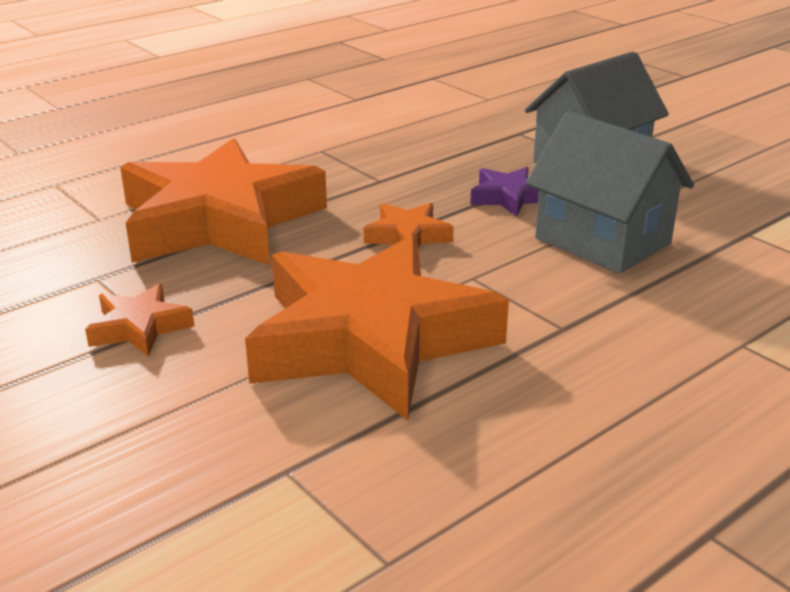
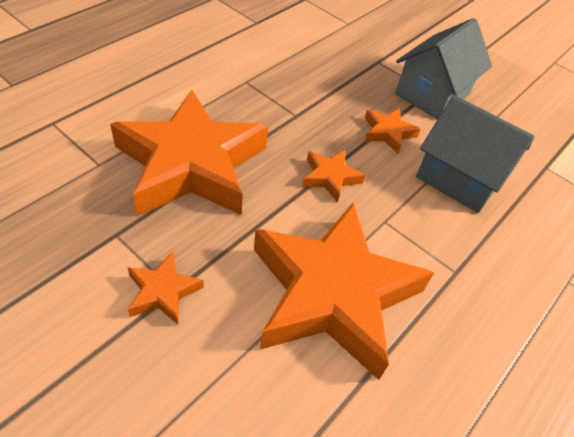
camera: 15 degrees left, 20 degrees up
purple star [470,167,539,217] -> orange star [364,108,421,154]

